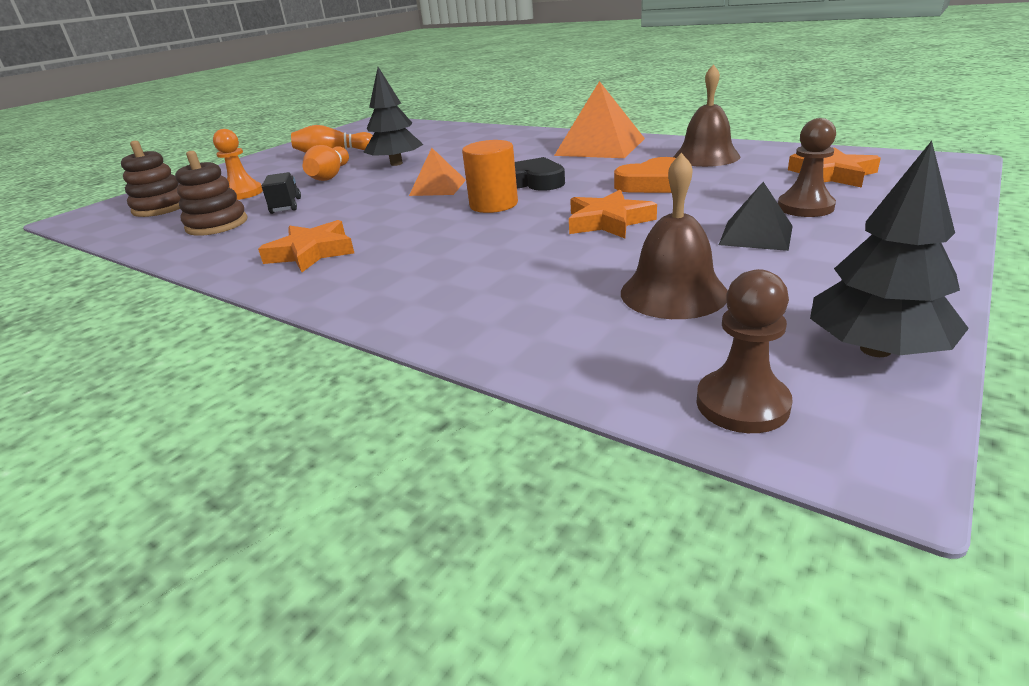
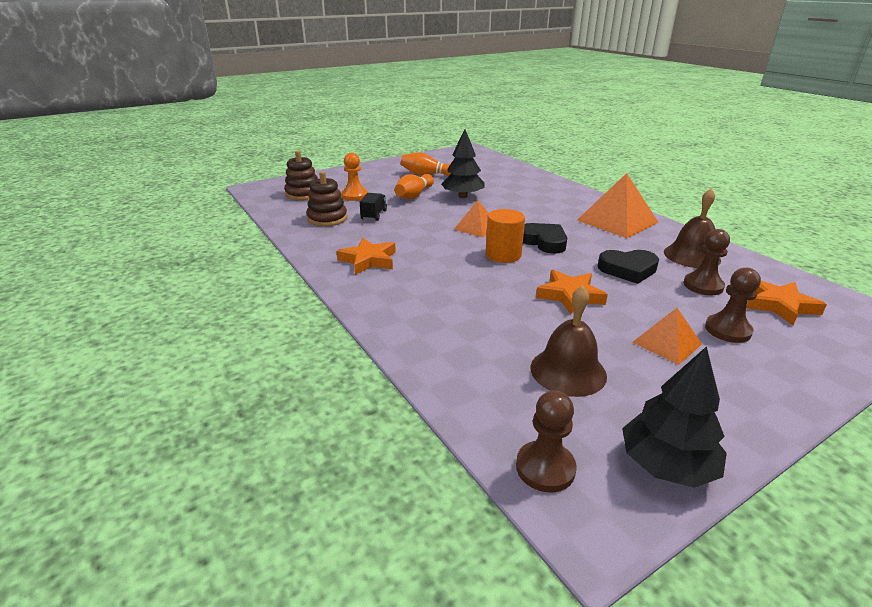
camera: 20 degrees right, 0 degrees up
orange heart [614,157,676,193] -> black heart [598,250,659,284]
black pyramid [719,182,793,251] -> orange pyramid [632,308,702,365]
none -> brown pawn [684,229,730,295]

